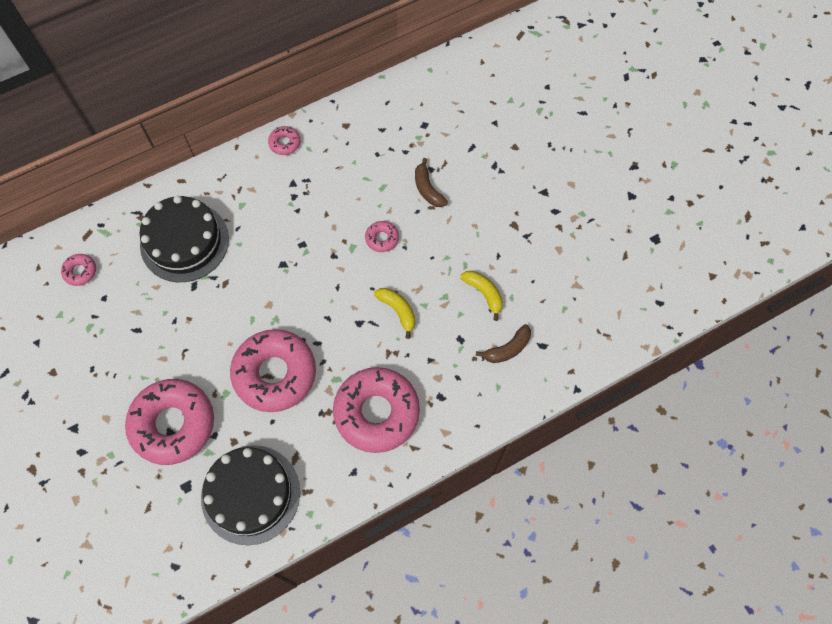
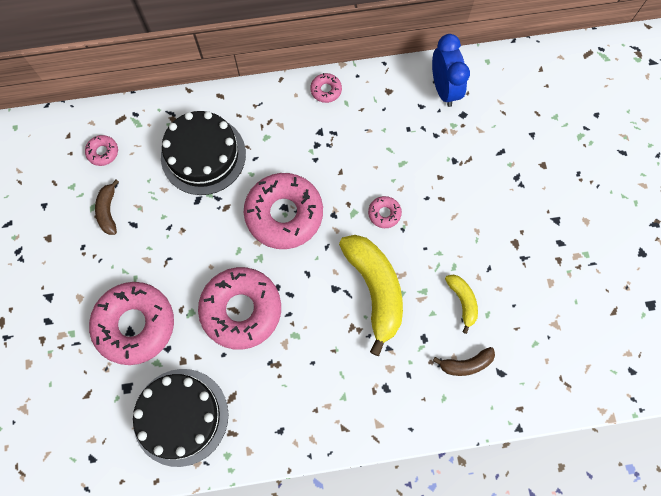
camera: 20 degrees right, 5 degrees up
pink donut [333,367,420,453] -> pink donut moved to [244,173,323,249]
yellow banana [374,288,415,339] -> yellow banana [339,235,403,356], size x2.04
brown banana [415,158,448,207] -> brown banana moved to [95,180,119,235]
none -> blue clock [432,34,470,107]

